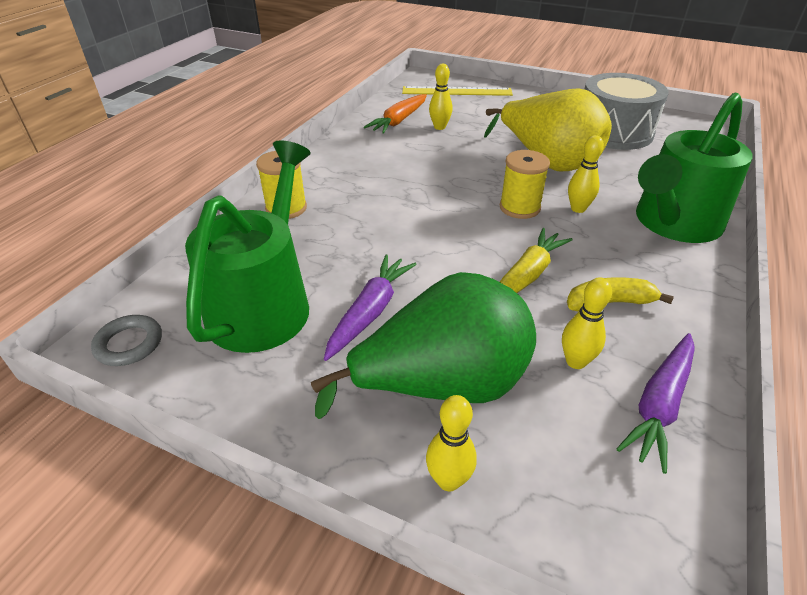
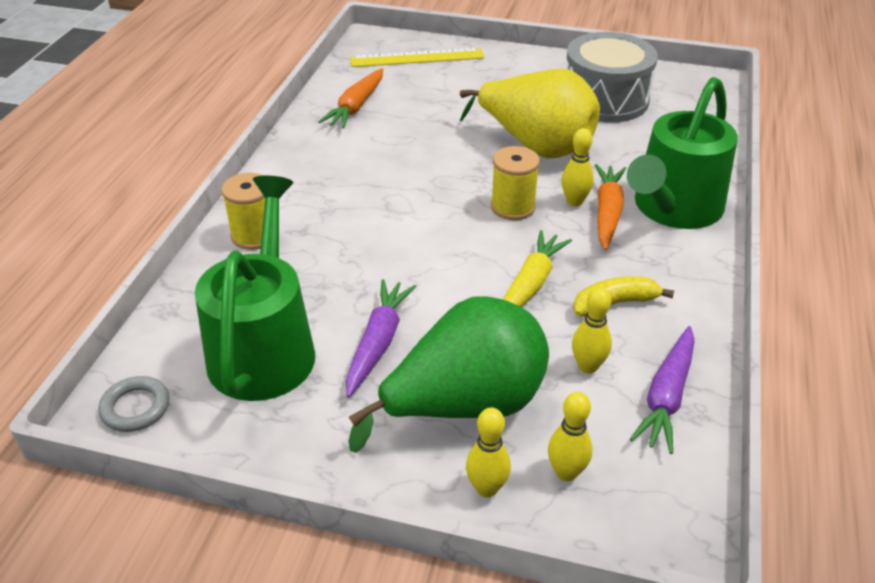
camera: 10 degrees left, 0 degrees up
yellow bowling pin [429,64,453,130] -> yellow bowling pin moved to [548,392,592,481]
none -> orange carrot [595,164,626,250]

